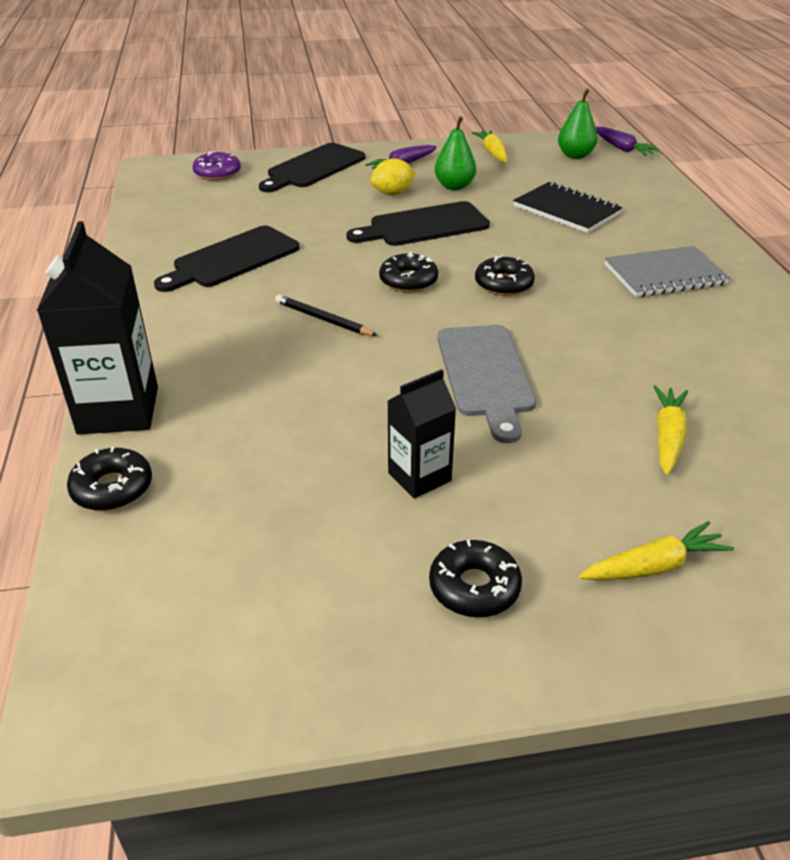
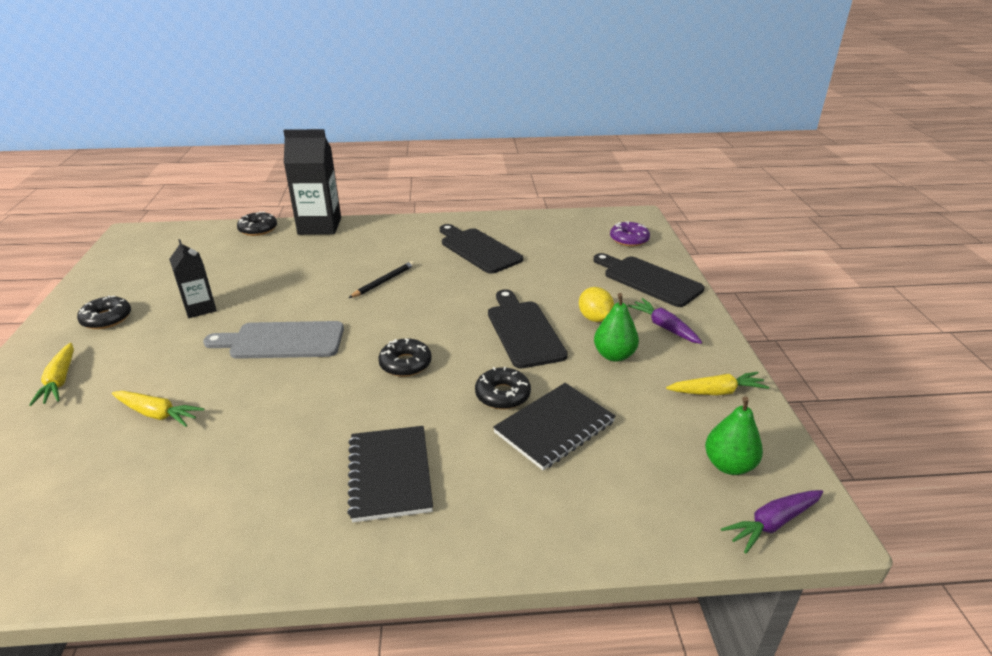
camera: 95 degrees right, 5 degrees down
black donut [379,252,438,292] -> black donut moved to [475,367,531,409]
grey notebook [605,246,730,297] -> black notebook [347,426,433,522]

